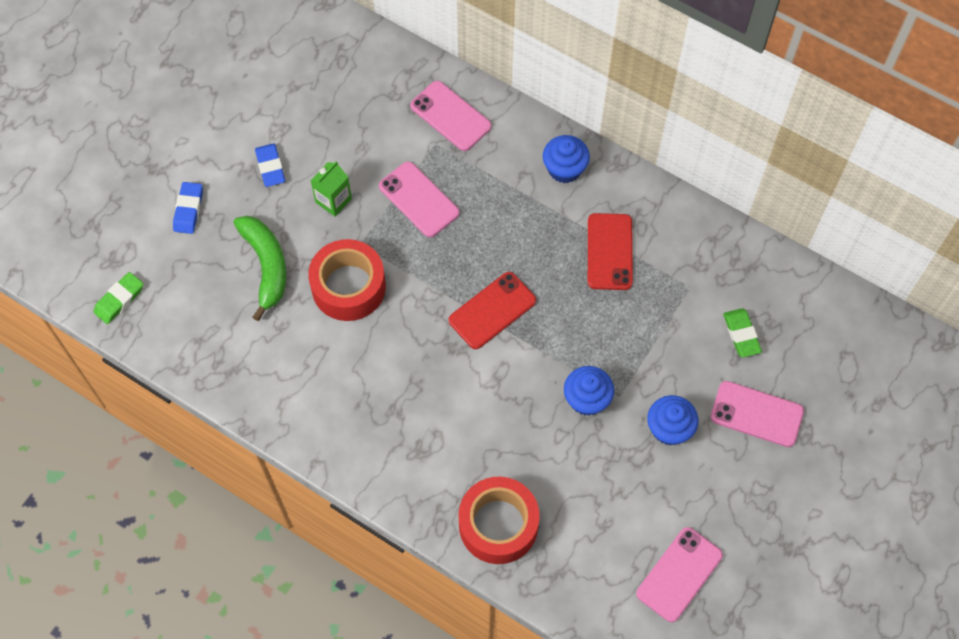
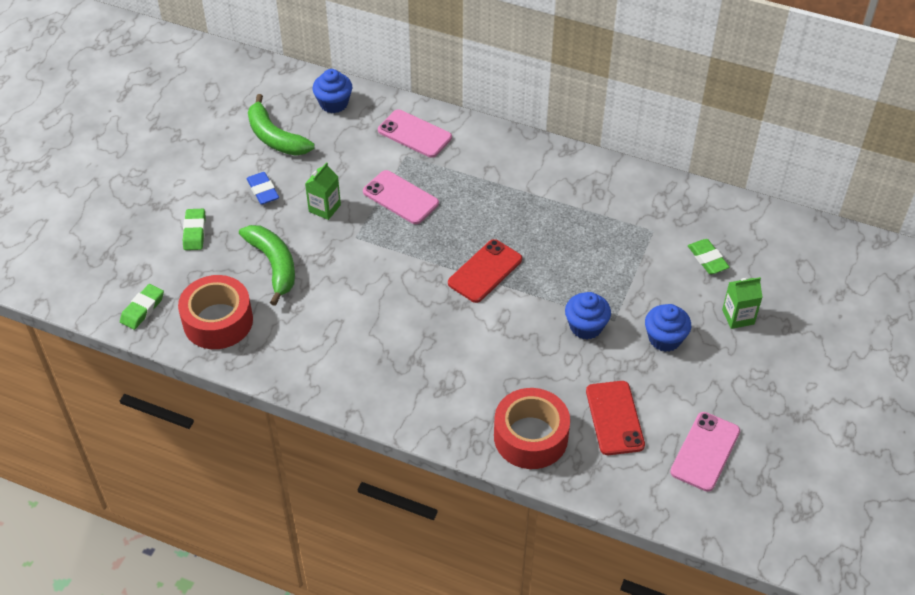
camera: 10 degrees left, 15 degrees down
blue eraser [173,182,203,234] -> green eraser [183,209,206,250]
red tape [308,239,386,321] -> red tape moved to [178,275,253,349]
blue cupcake [543,135,590,183] -> blue cupcake moved to [312,69,352,113]
red phone [588,213,633,290] -> red phone moved to [586,381,645,455]
pink phone [710,381,804,447] -> green carton [722,277,763,329]
none -> green banana [248,94,315,156]

